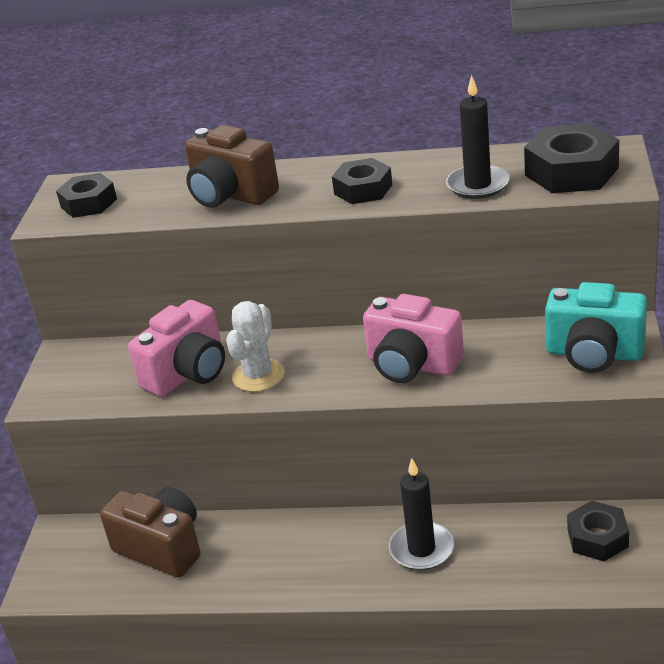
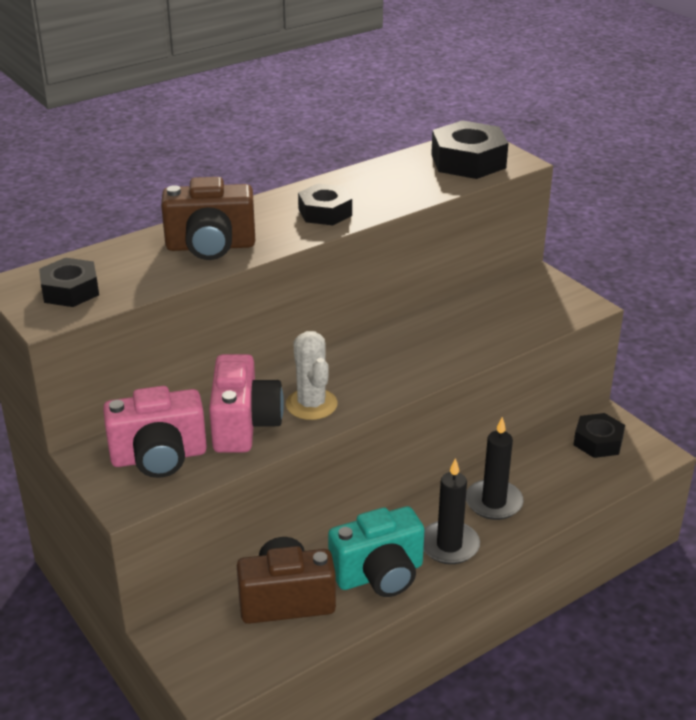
camera: 45 degrees left, 0 degrees up
pink camera [363,294,464,383] -> pink camera moved to [103,386,207,478]
black candle [446,75,510,199] -> black candle moved to [423,458,480,564]
turquoise camera [545,282,647,373] -> turquoise camera moved to [328,506,424,597]

